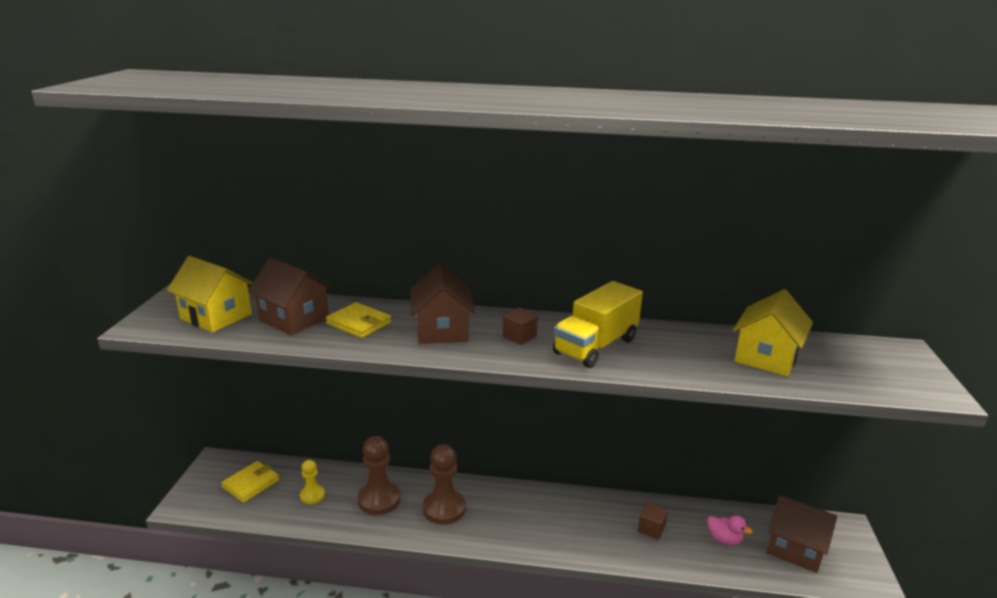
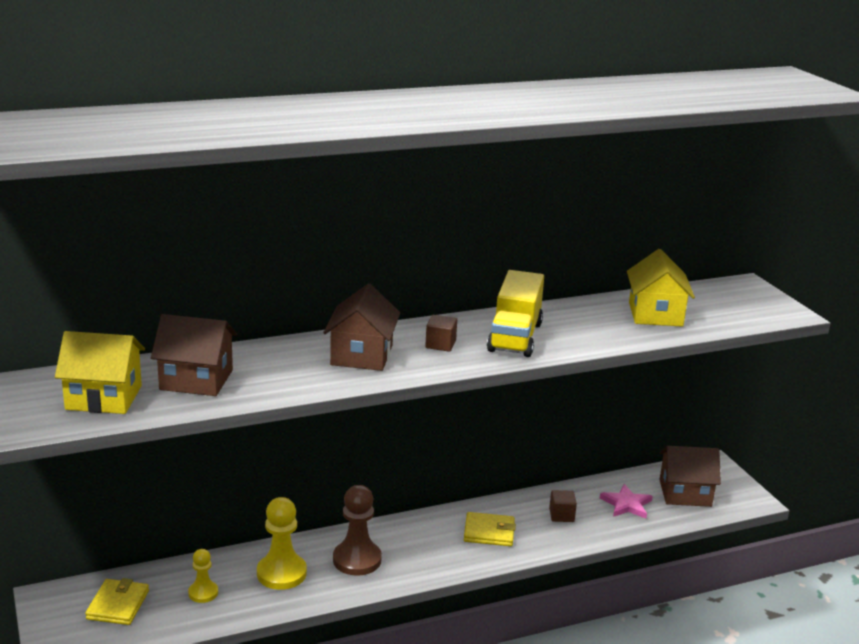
camera: 30 degrees left, 0 degrees up
yellow wallet [326,302,391,338] -> yellow wallet moved to [464,512,516,546]
brown pawn [358,436,401,515] -> yellow pawn [257,497,307,590]
brown house [410,264,475,344] -> brown house turned 45 degrees clockwise [323,283,400,371]
pink duck [707,515,753,545] -> pink star [600,484,653,518]

